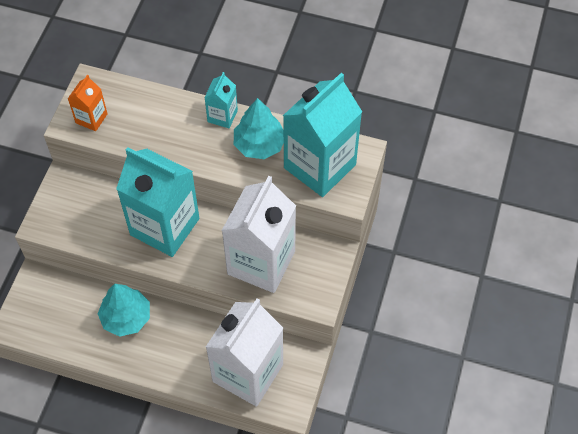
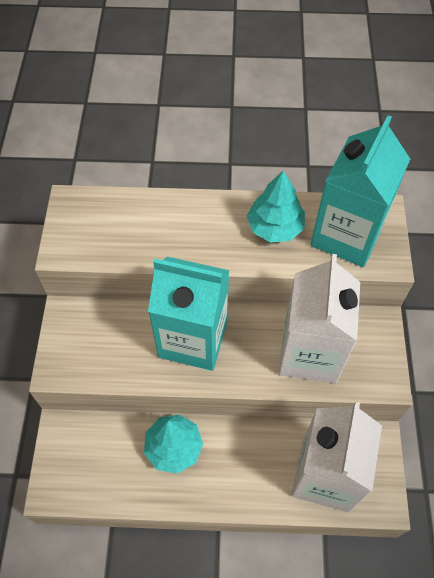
camera: 15 degrees left, 0 degrees up
orange carton [68,75,108,131] -> none
turquoise carton [204,72,238,128] -> none

